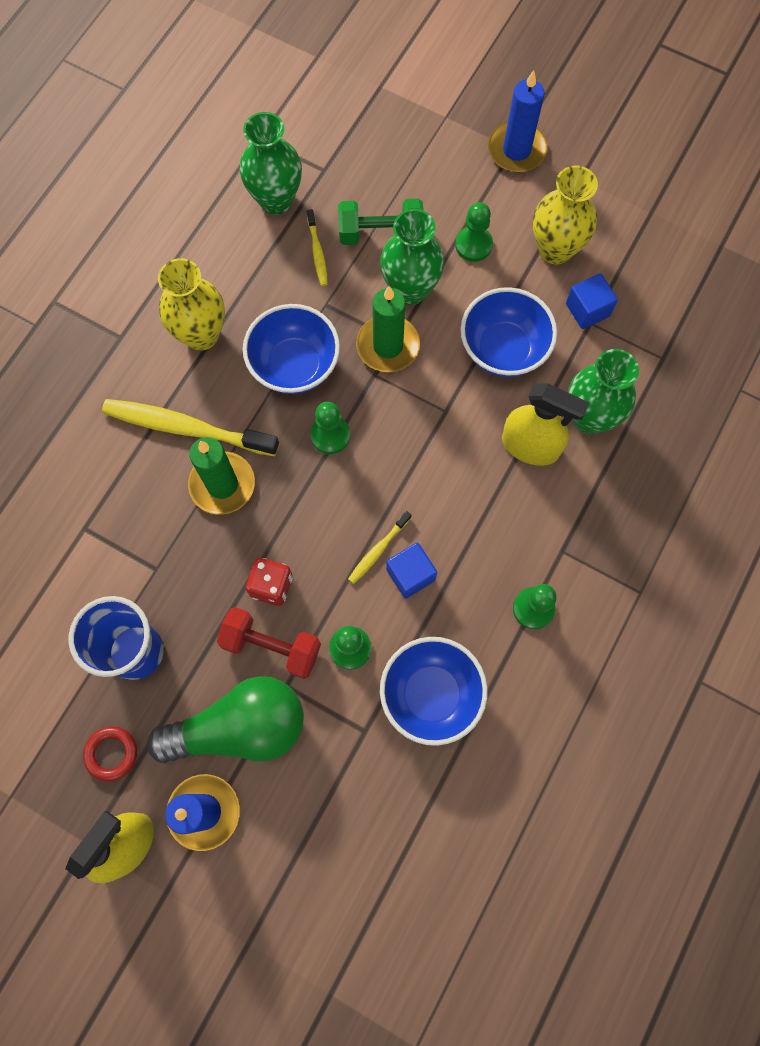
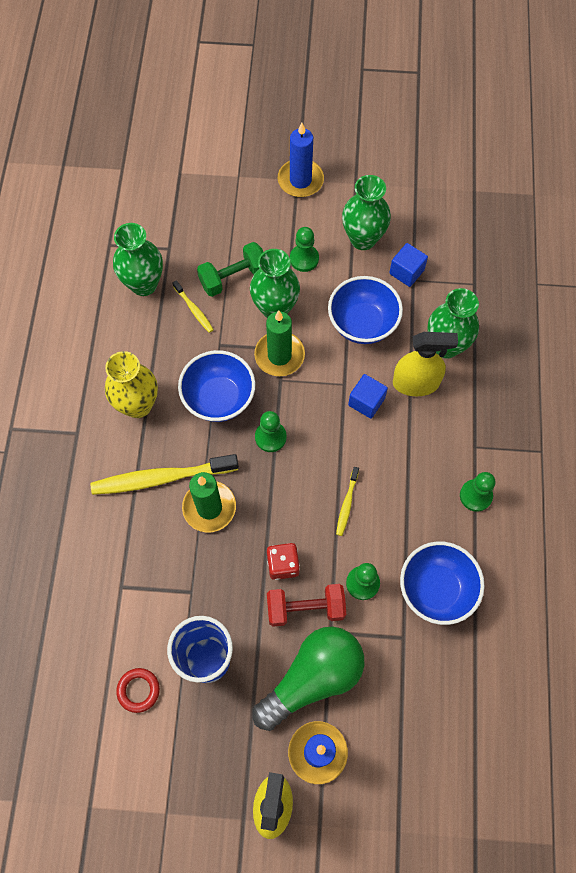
camera: 25 degrees left, 5 degrees down
red ring [83,726,137,782] -> red ring moved to [116,668,160,713]
blue cube [386,543,437,599] -> blue cube moved to [348,374,388,419]
yellow vase [533,166,598,264] -> green vase [342,175,391,250]

